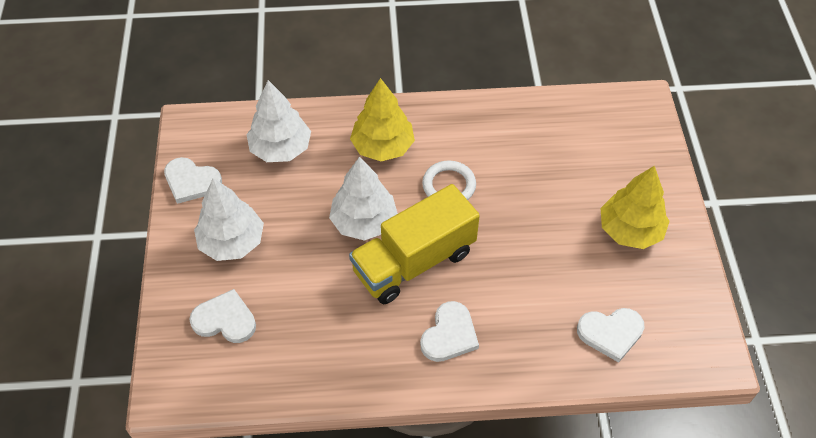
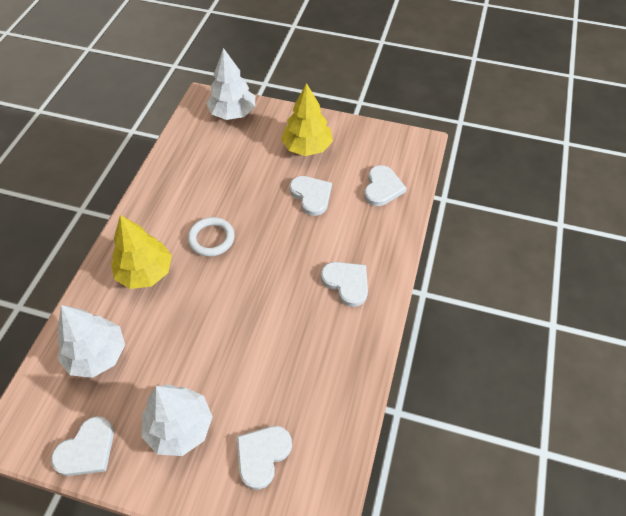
camera: 70 degrees left, 0 degrees up
white tree [329,157,398,241] -> white tree moved to [206,48,255,120]
yellow truck [349,184,480,304] -> none
none -> white heart [290,176,332,216]

